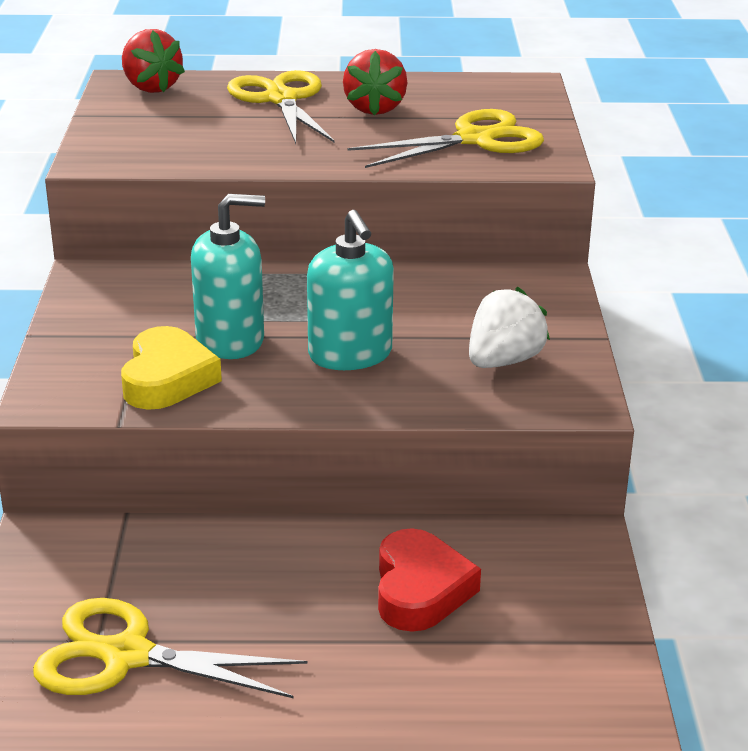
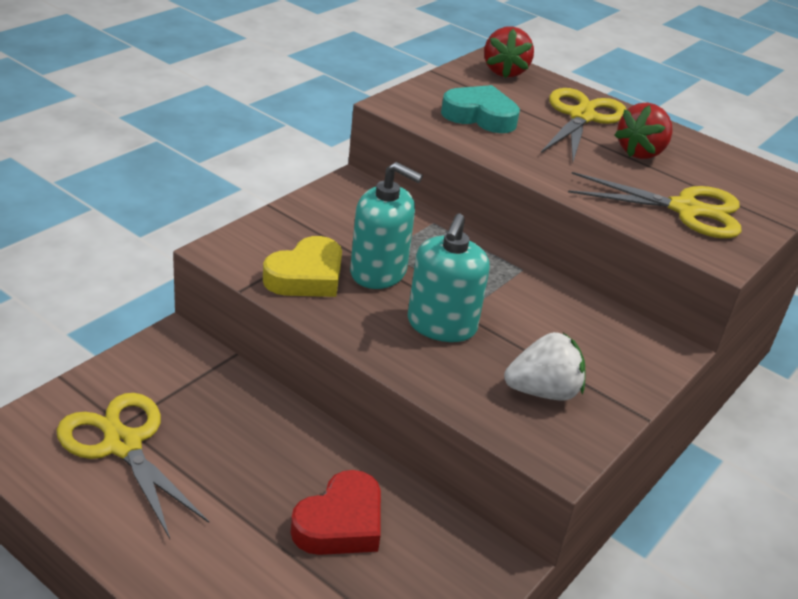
camera: 35 degrees right, 5 degrees up
none -> turquoise heart [441,85,520,133]

